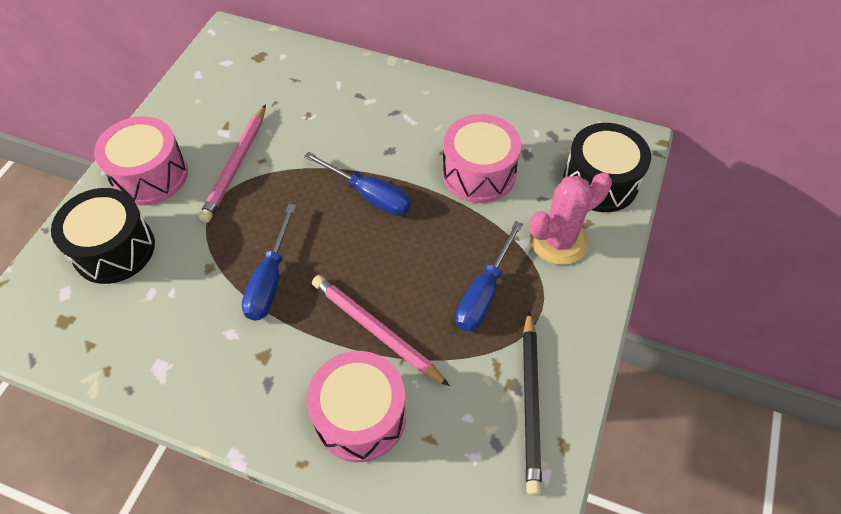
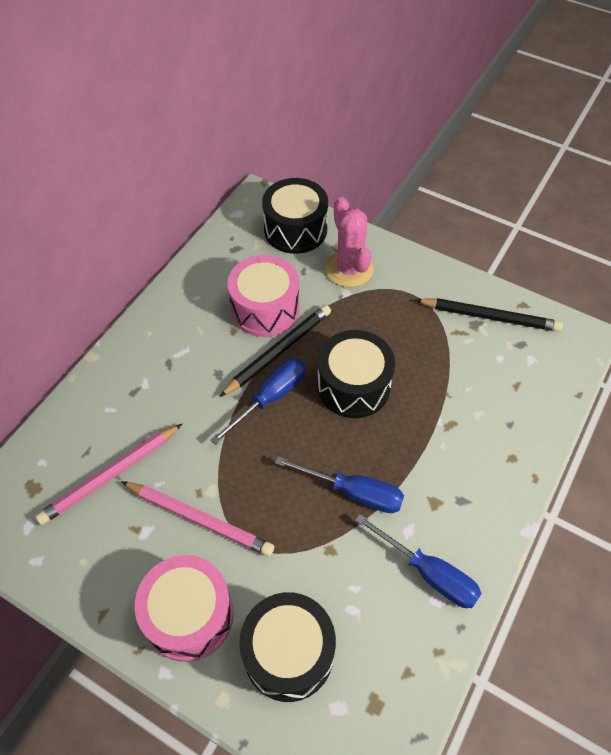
camera: 80 degrees left, 0 degrees up
pink drum [307,351,406,462] -> none
pink pencil [312,275,450,386] -> pink pencil moved to [35,424,182,525]
blue screwdriver [455,221,523,332] -> blue screwdriver moved to [355,514,482,608]
none -> black pencil [219,305,331,397]
none -> black drum [317,330,395,418]

